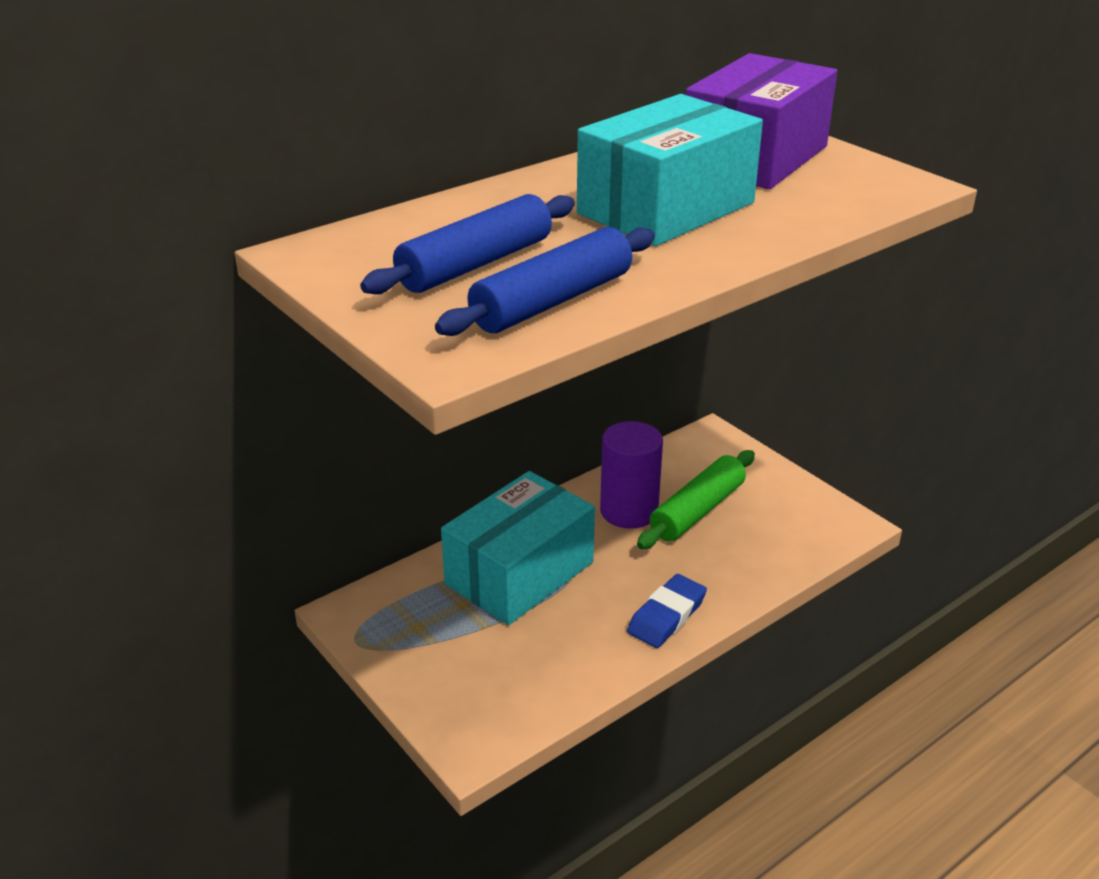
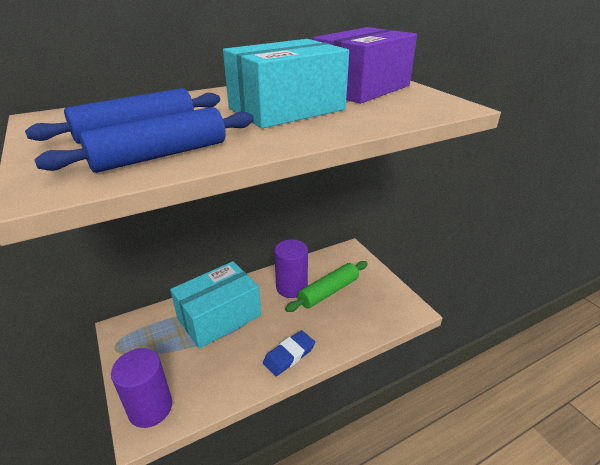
camera: 10 degrees right, 0 degrees up
none -> purple cylinder [111,348,172,428]

